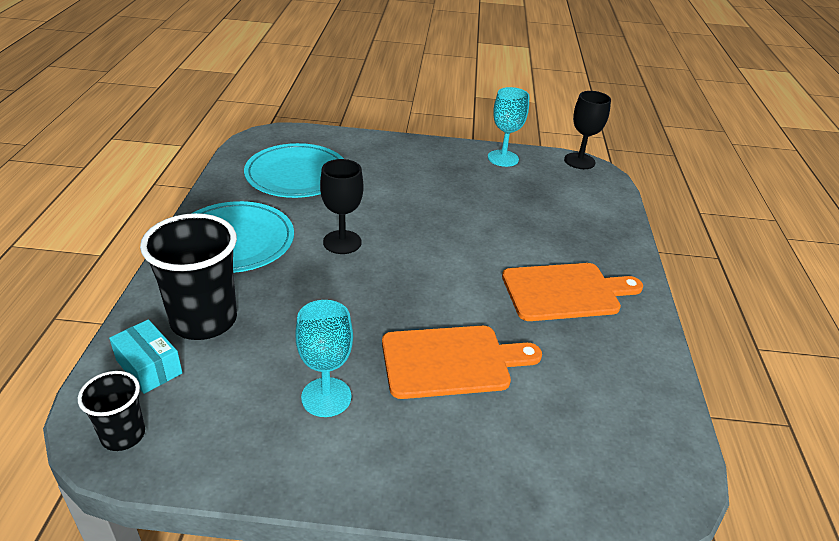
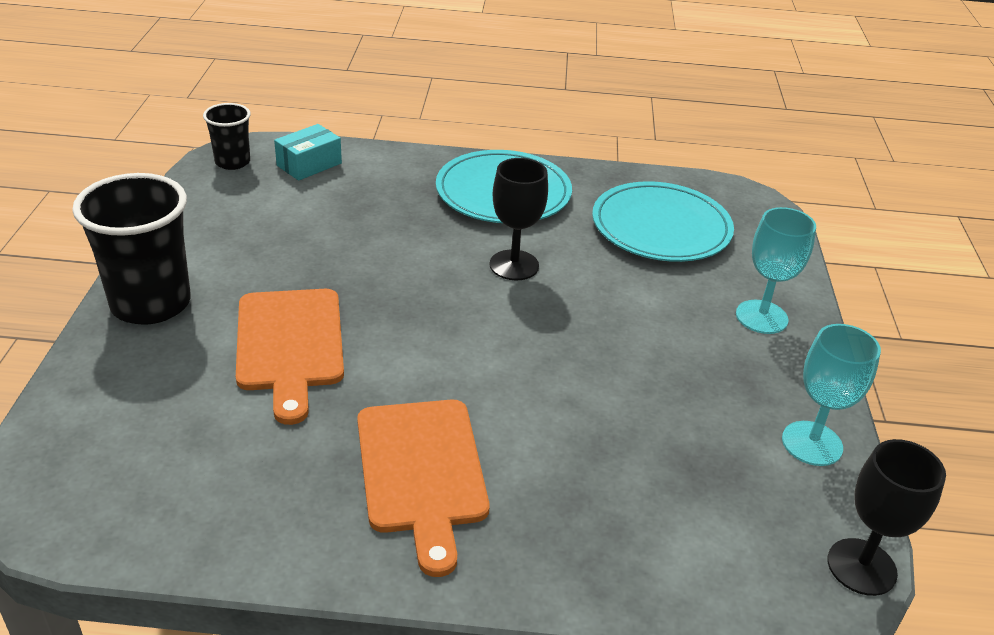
camera: 90 degrees right, 0 degrees up
black cup [140,213,237,340] -> black cup moved to [72,173,191,325]
turquoise goblet [295,300,353,417] -> turquoise goblet moved to [736,207,816,334]

